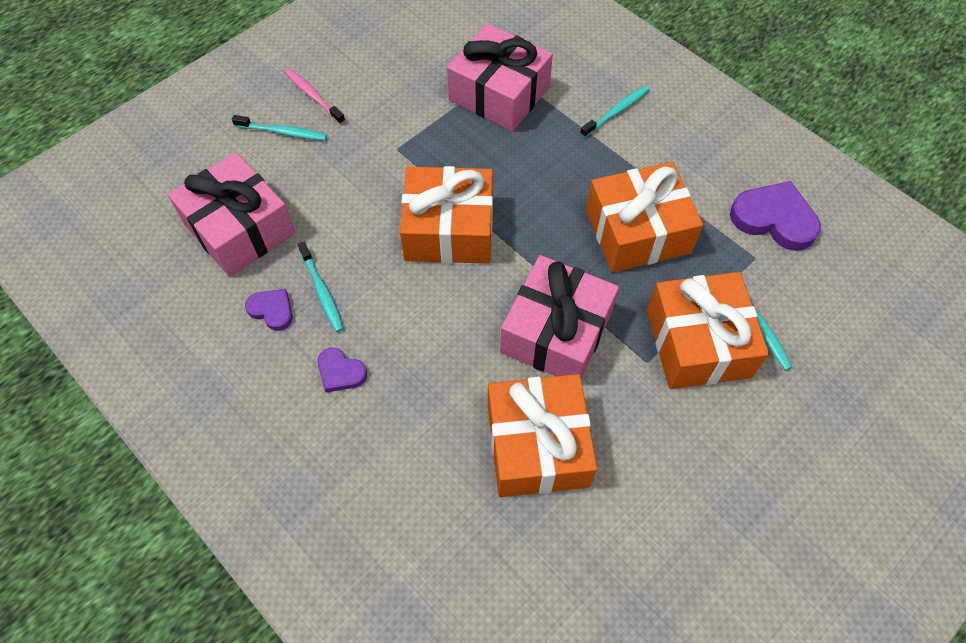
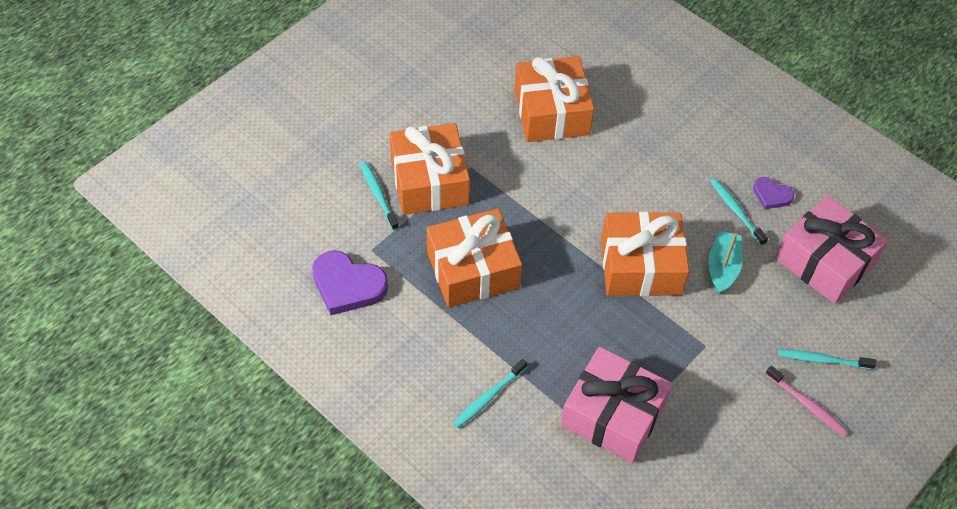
camera: 175 degrees right, 5 degrees down
purple heart [318,348,367,392] -> none
pink gift [500,255,619,379] -> none
none -> turquoise boat [708,231,743,294]

